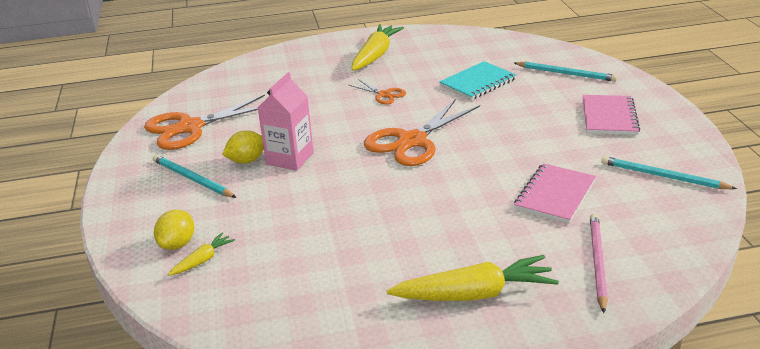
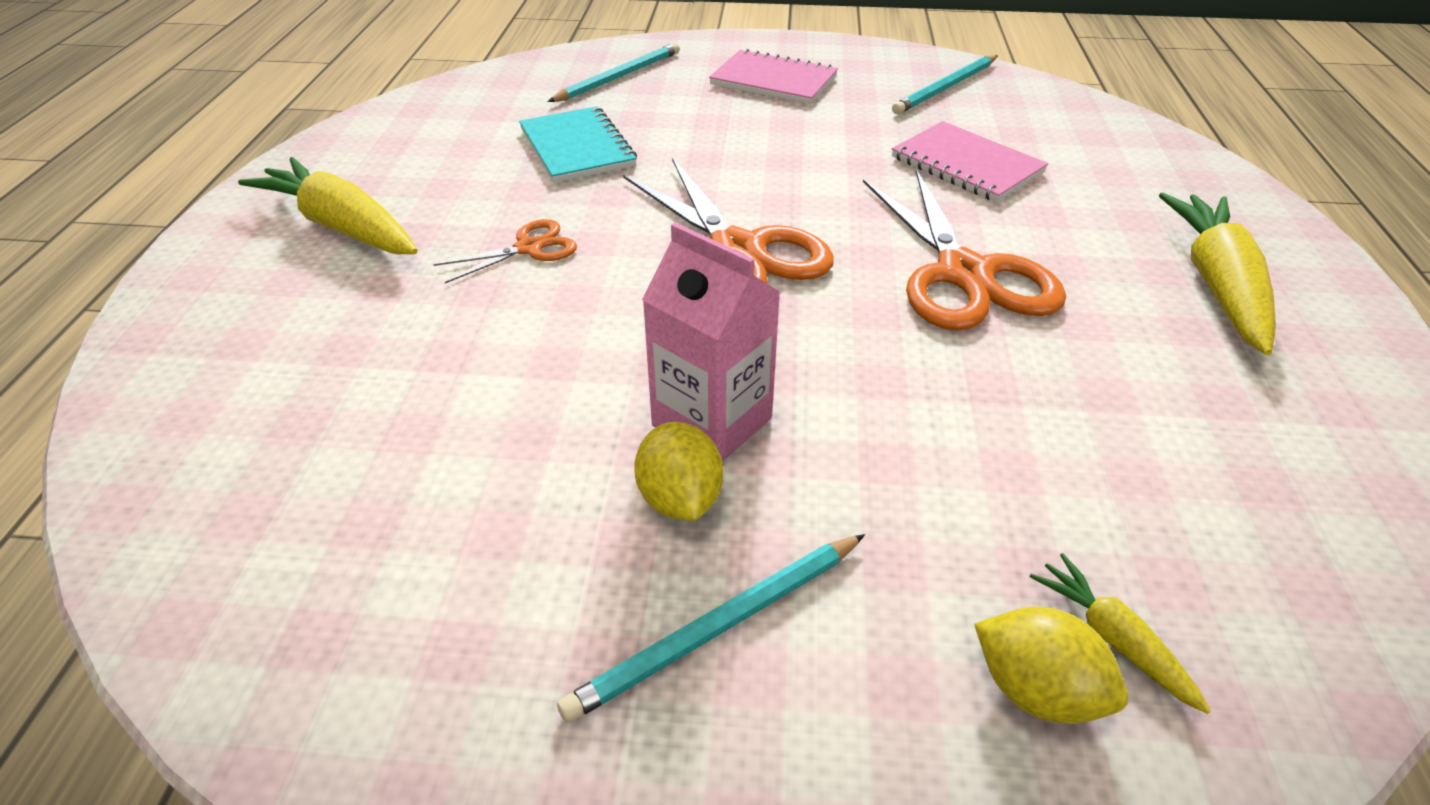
camera: 75 degrees left, 10 degrees up
orange scissors [144,94,265,150] -> orange scissors moved to [863,169,1066,331]
pink pencil [590,214,608,313] -> none

